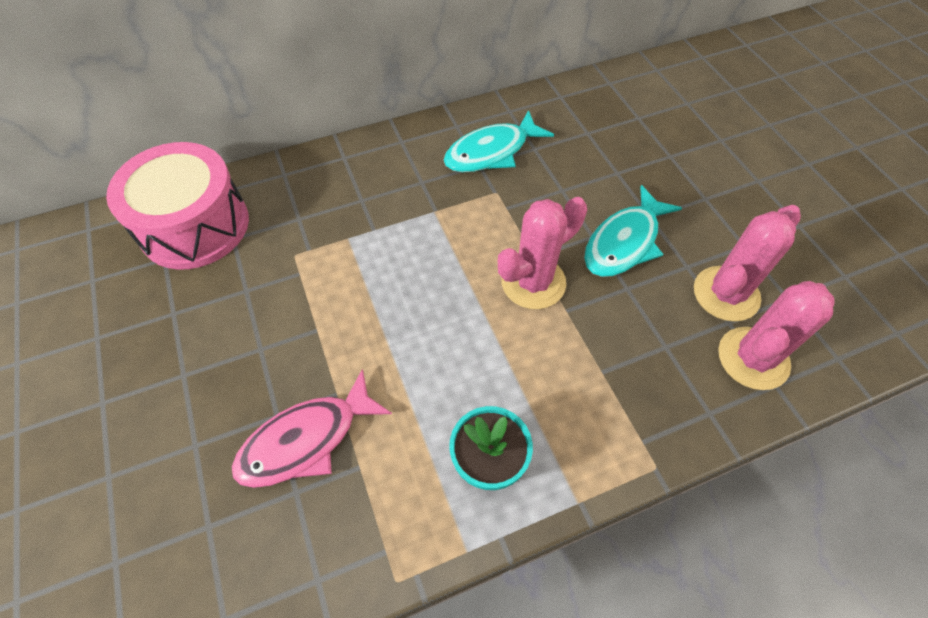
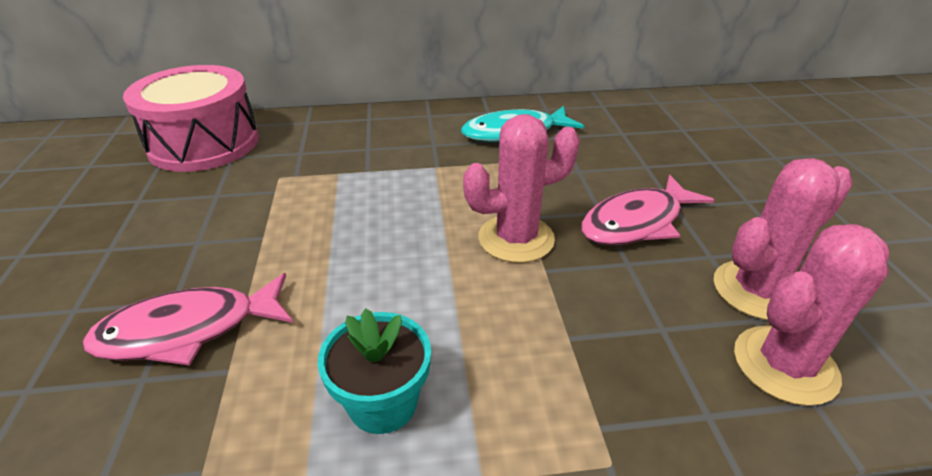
camera: 15 degrees right, 20 degrees down
turquoise fish [584,185,682,277] -> pink fish [581,175,714,245]

